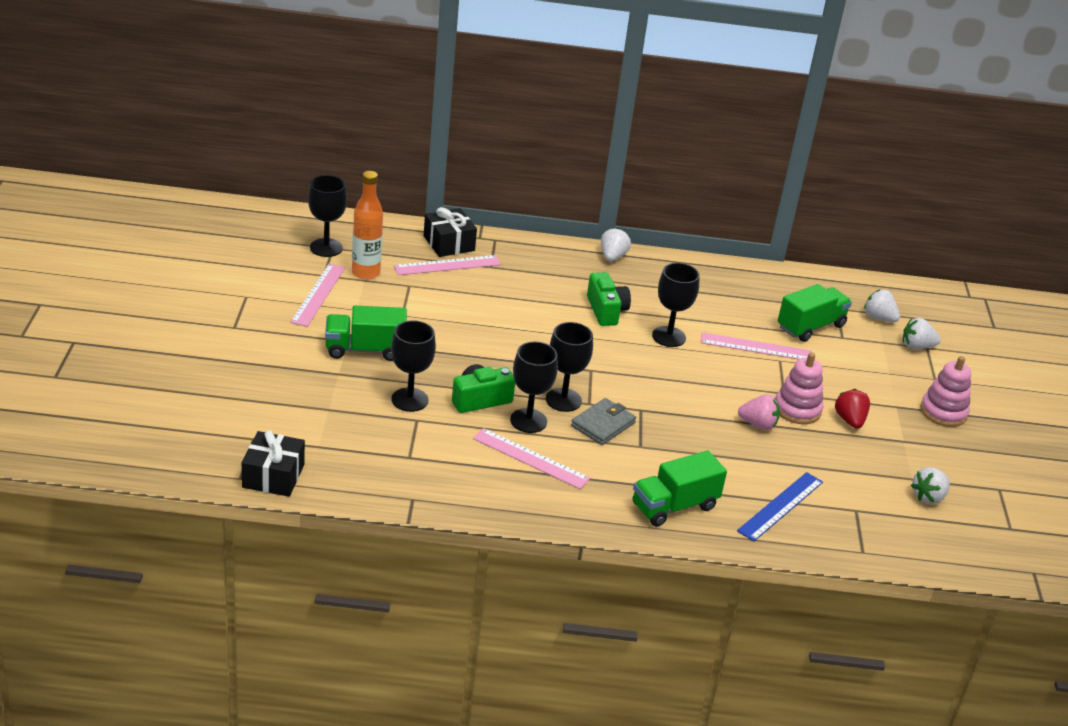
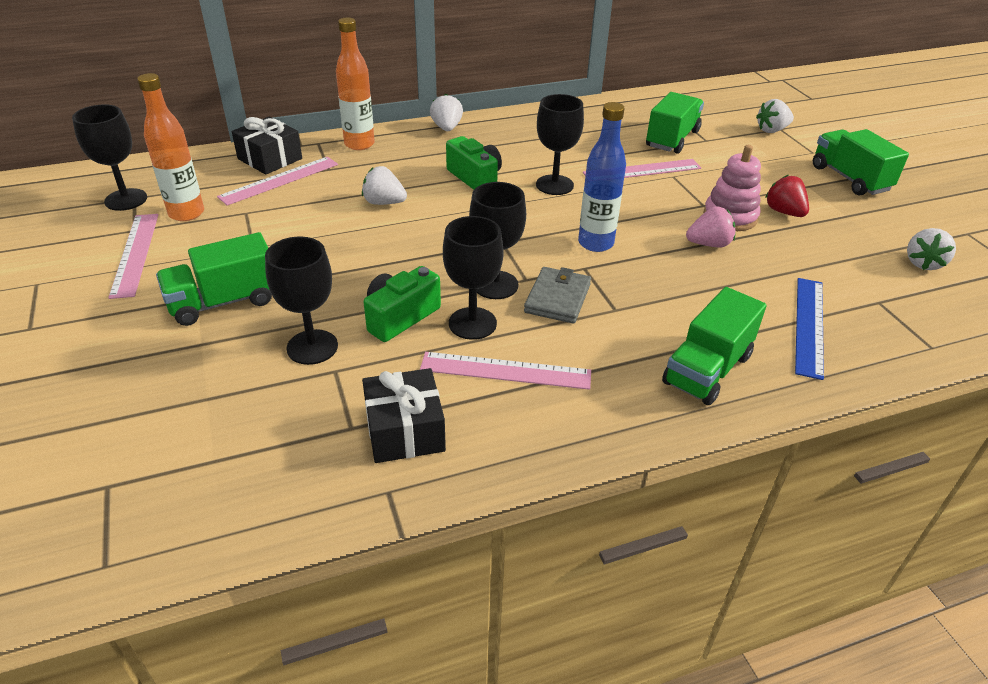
camera: 20 degrees left, 5 degrees up
black gift [242,430,305,497] -> black gift moved to [362,368,446,463]
white strawberry [864,289,900,322] -> white strawberry moved to [362,166,407,205]
pink stacking toy [920,356,971,427] -> green truck [813,129,909,195]
none -> orange bottle [336,18,375,150]
none -> blue bottle [578,102,626,252]

